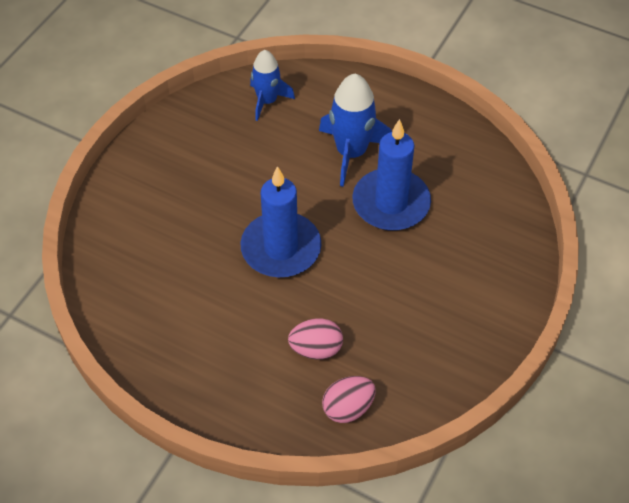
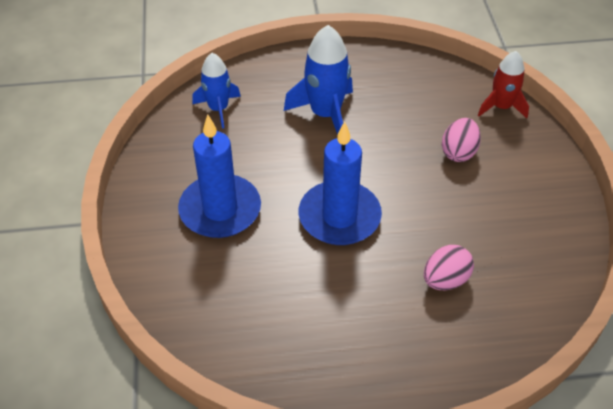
camera: 35 degrees left, 5 degrees down
pink egg [322,376,376,423] -> pink egg moved to [442,118,481,162]
blue candle [352,119,431,231] -> blue candle moved to [178,114,261,238]
none -> red rocket [478,51,529,118]

